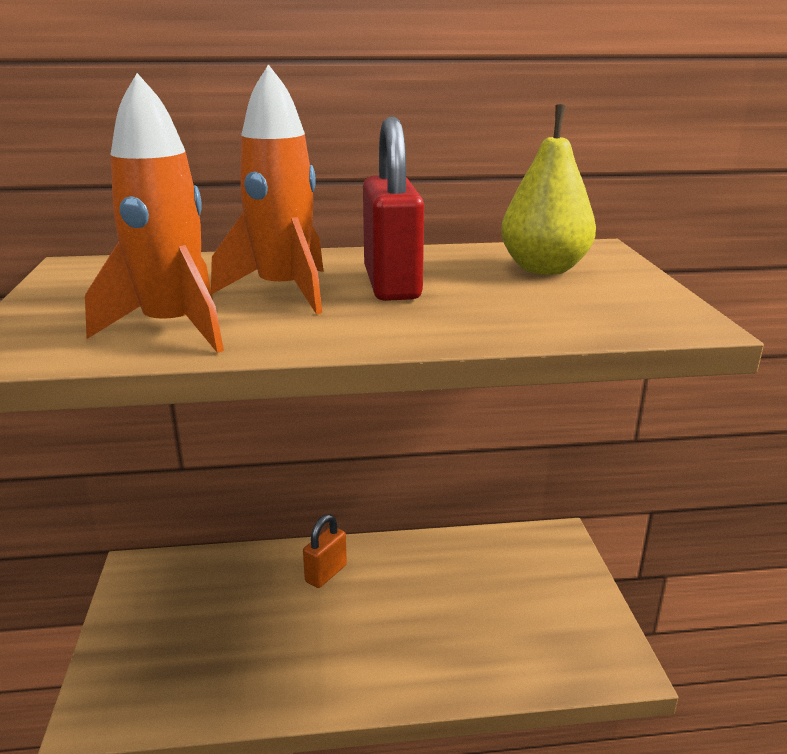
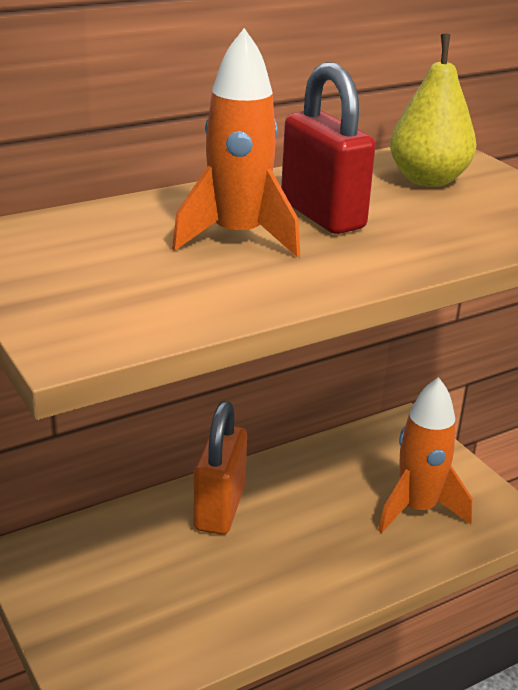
camera: 25 degrees left, 5 degrees up
orange rocket [85,73,224,353] -> orange rocket moved to [378,377,472,533]
orange padlock [303,514,347,588] -> orange padlock [194,401,247,535], size x1.74

